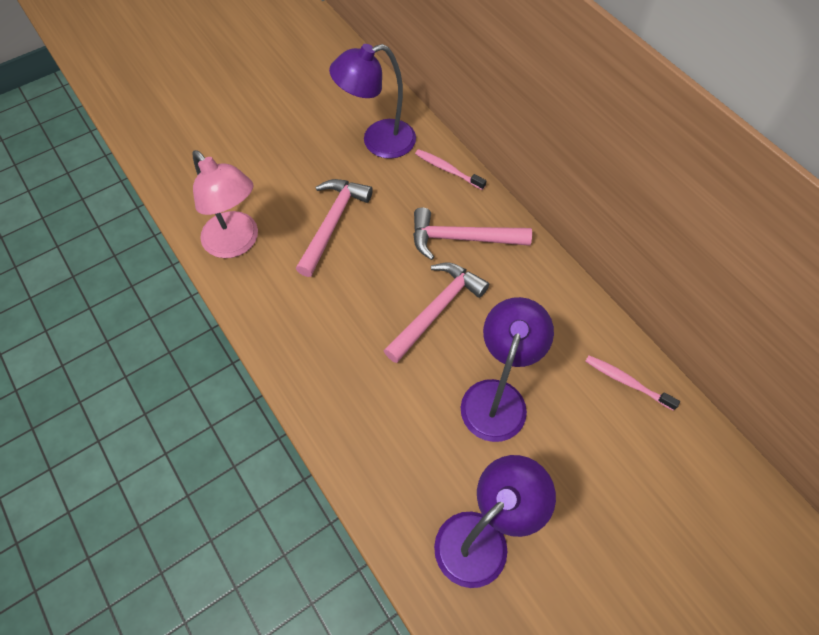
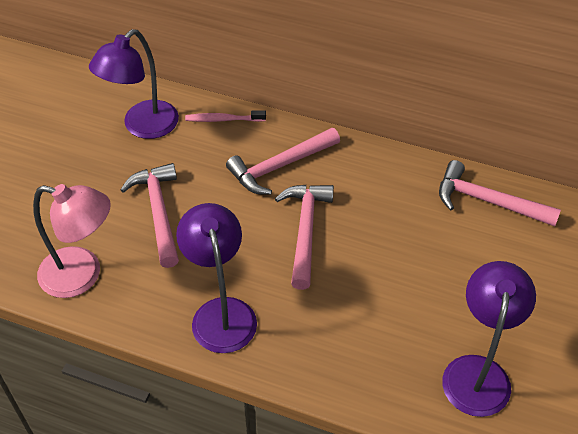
camera: 35 degrees left, 10 degrees down
purple lamp [461,297,554,442] -> purple lamp moved to [176,203,257,353]
pink toothbrush [585,355,680,411] -> pink hammer [439,160,561,227]

